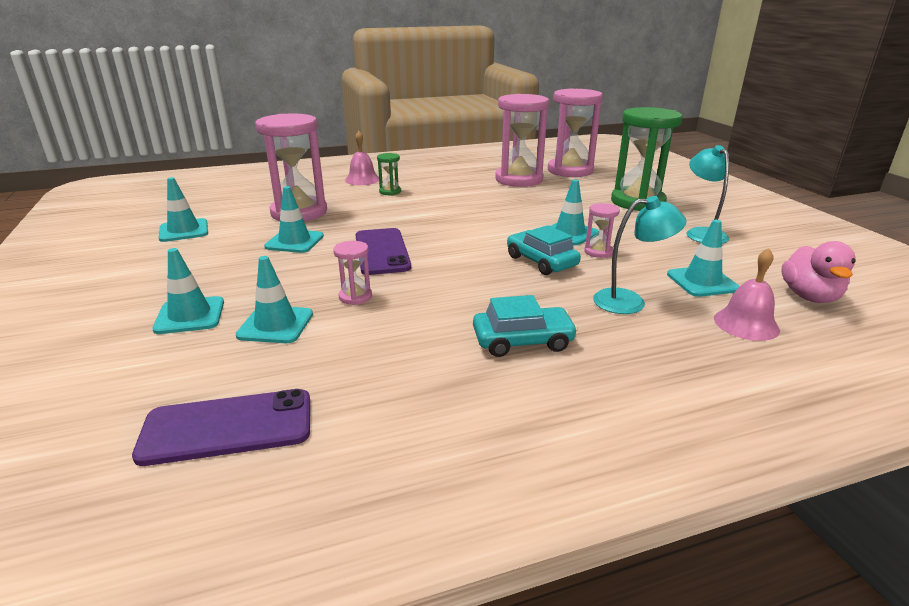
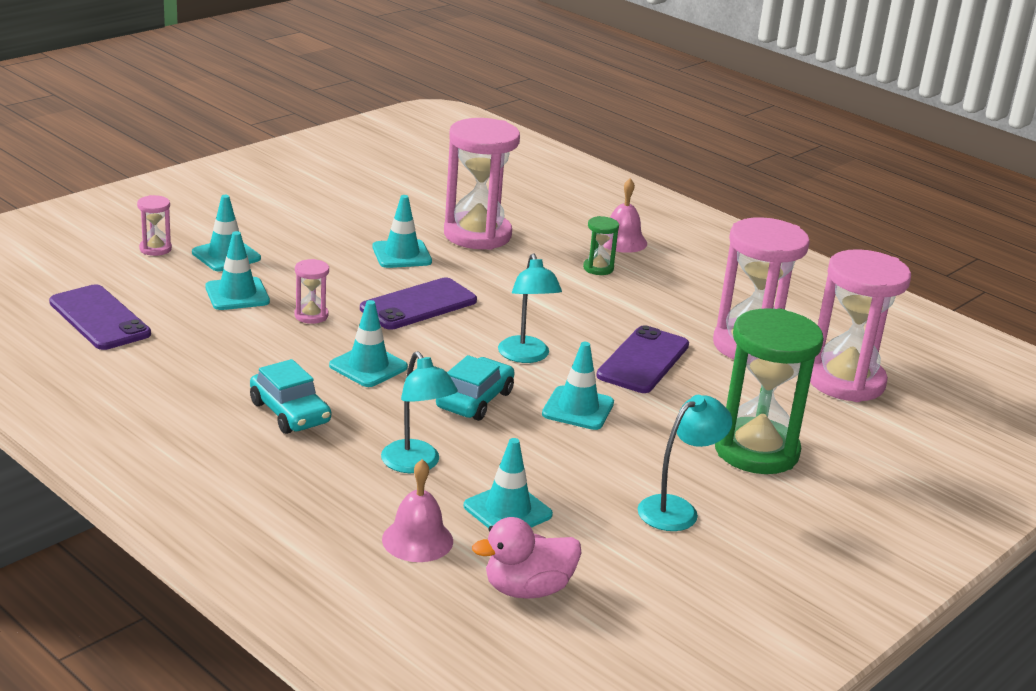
camera: 60 degrees right, 0 degrees up
turquoise traffic cone [159,177,208,242] -> turquoise traffic cone moved to [329,300,408,387]
pink hourglass [584,203,620,258] -> pink hourglass moved to [137,195,172,256]
none -> turquoise lamp [498,253,562,363]
none -> purple phone [596,325,689,393]

